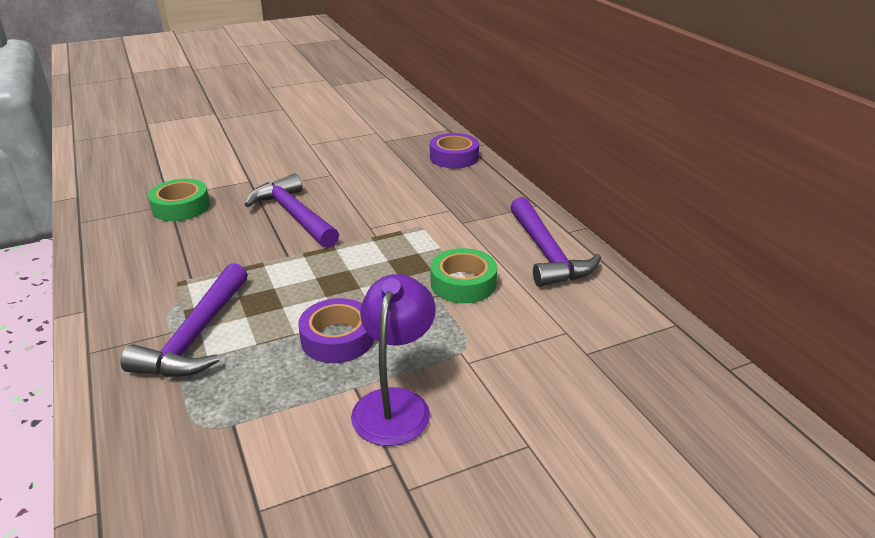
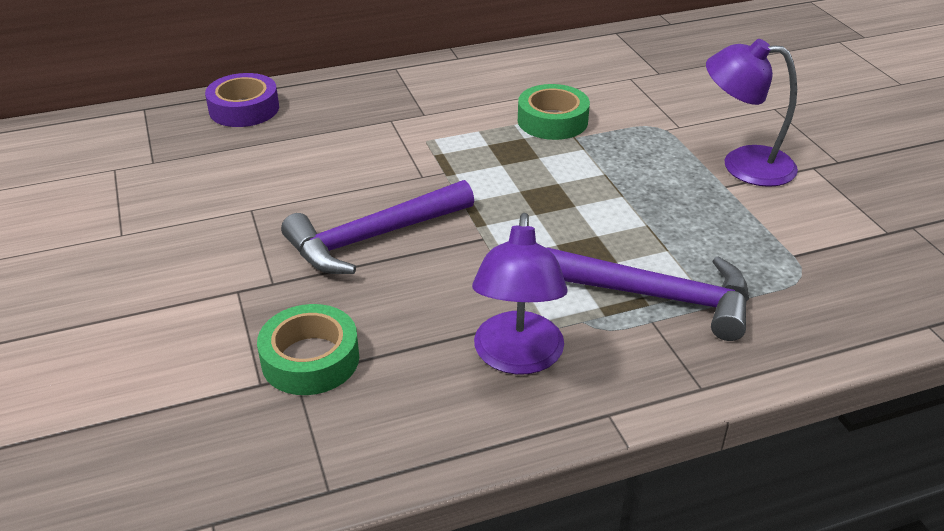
camera: 85 degrees left, 5 degrees up
purple tape [298,298,374,363] -> none
purple hammer [510,197,601,287] -> none
none -> purple lamp [472,213,568,375]

